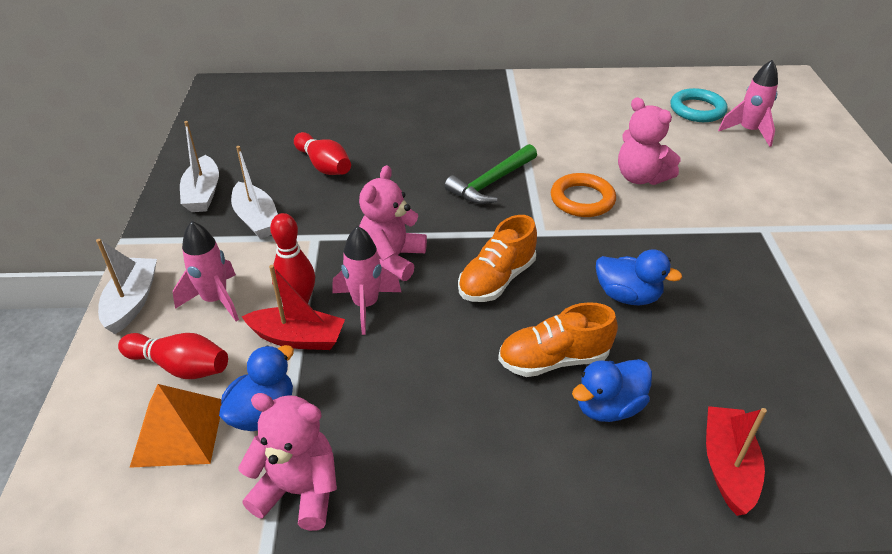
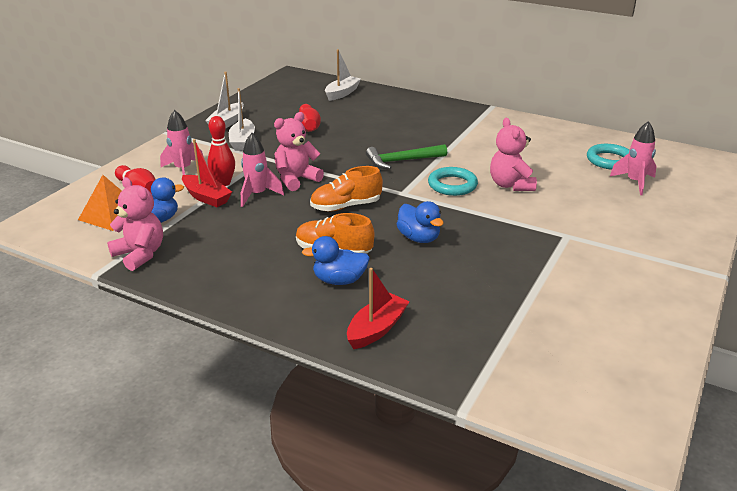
camera: 30 degrees right, 10 degrees down
white boat [96,239,157,334] -> white boat moved to [325,49,361,101]
orange ring [551,173,616,217] -> turquoise ring [428,167,478,196]

